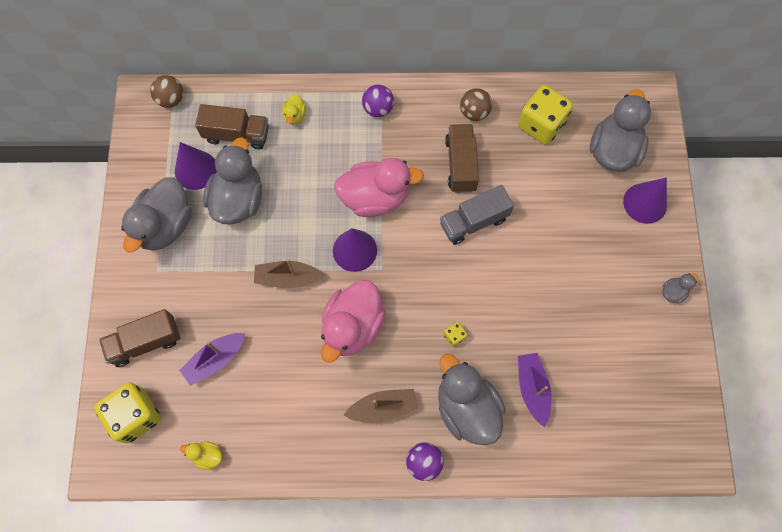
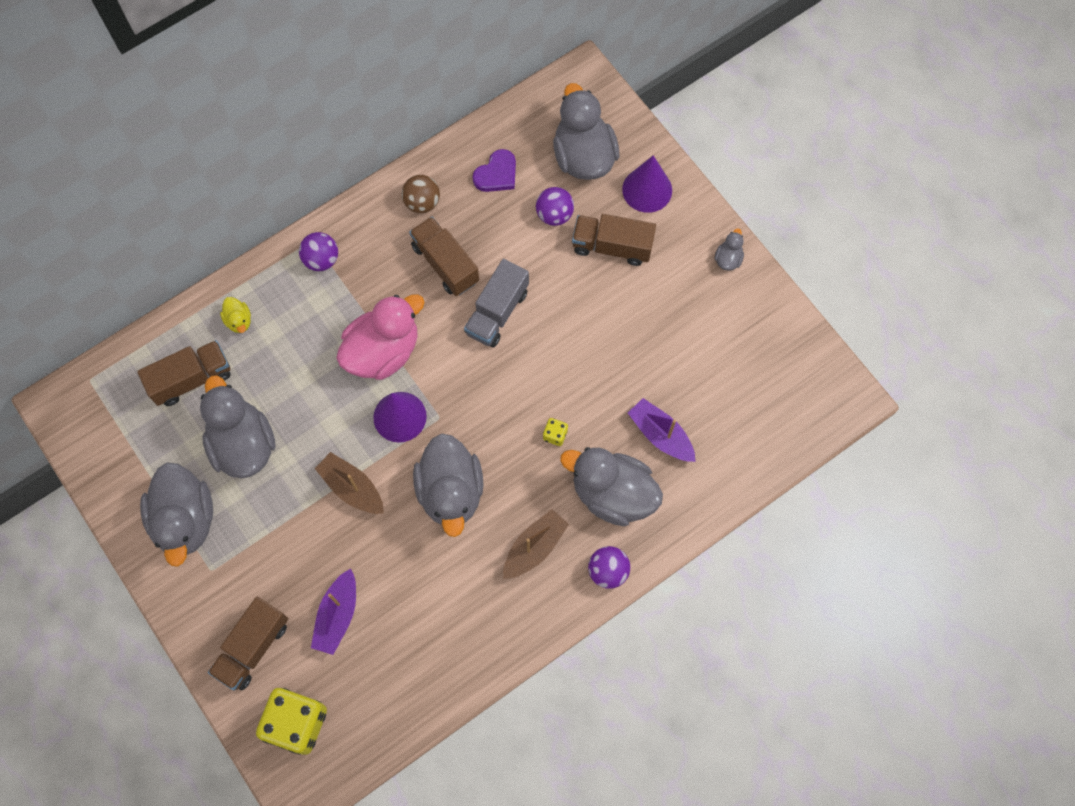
camera: 35 degrees left, 0 degrees up
brown ball [150,75,183,108] -> none
purple cone [175,142,217,190] -> none
yellow duck [180,441,222,470] -> none
brown boat [254,259,324,288] -> brown boat turned 75 degrees clockwise [315,452,384,514]
pink duck [321,280,386,363] -> grey duck [413,433,484,537]
yellow dice [518,85,573,145] -> purple heart [473,149,516,192]
none -> purple ball [536,187,574,226]
none -> brown truck [572,214,656,266]

